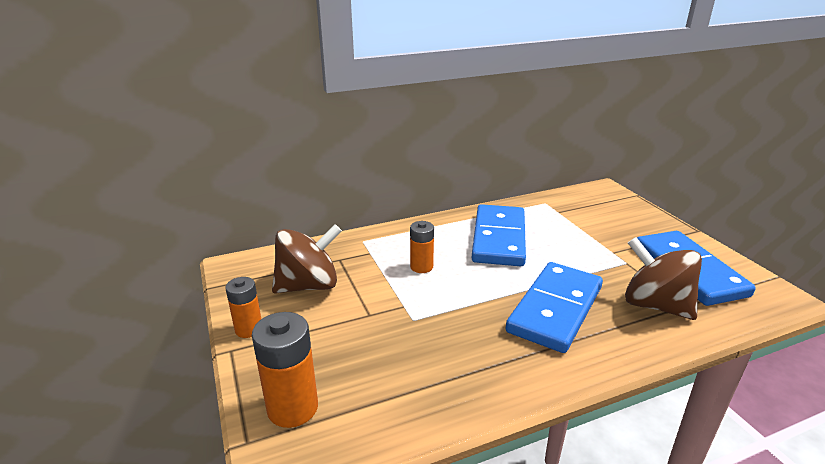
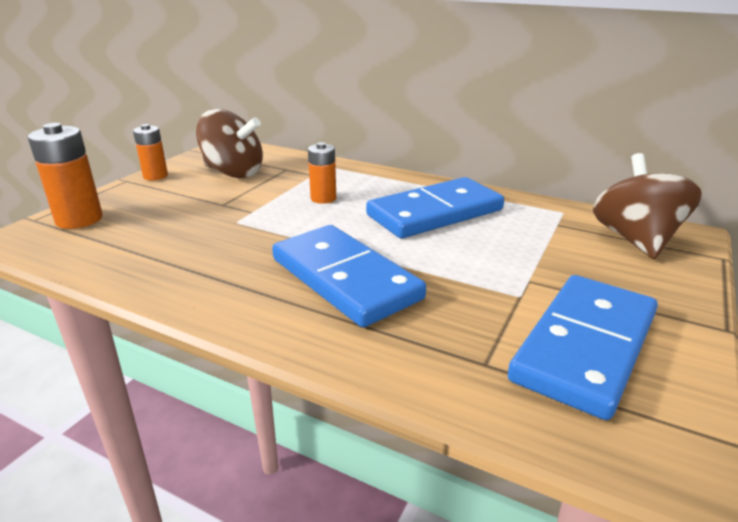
camera: 50 degrees right, 0 degrees up
blue domino [506,262,603,353] -> blue domino turned 60 degrees clockwise [272,225,426,327]
brown spinning top [625,237,702,320] -> brown spinning top moved to [593,153,702,259]

